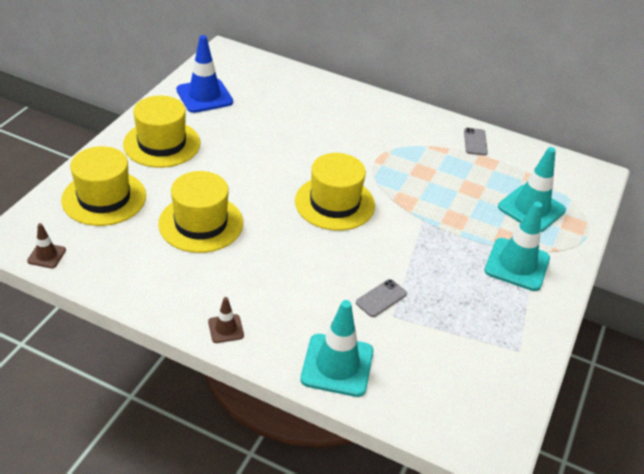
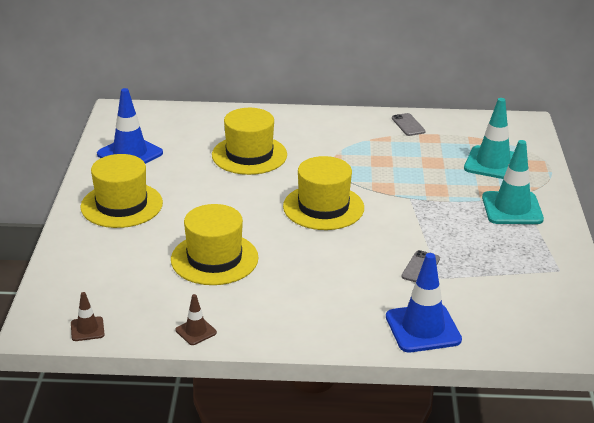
camera: 20 degrees left, 10 degrees down
yellow hat [61,146,146,226] -> yellow hat moved to [212,108,287,175]
brown traffic cone [208,297,244,343] -> brown traffic cone moved to [176,294,217,345]
turquoise traffic cone [301,300,373,397] -> blue traffic cone [386,253,462,353]

